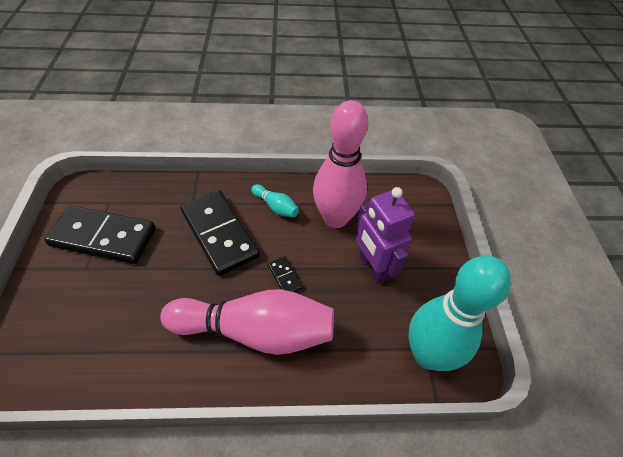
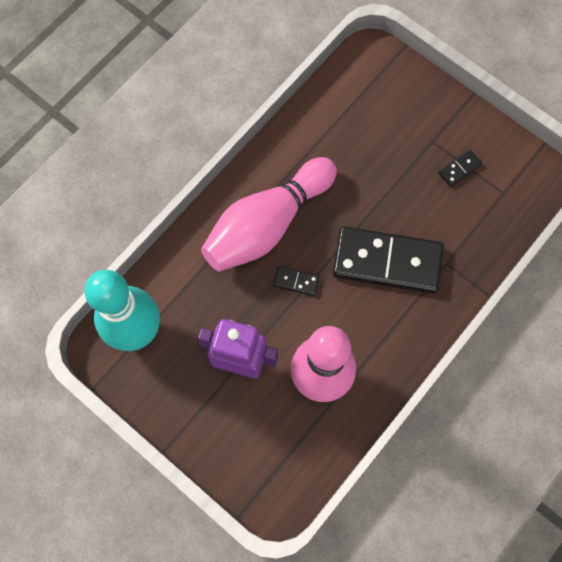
camera: 135 degrees right, 20 degrees up
black domino [44,205,156,264] -> black domino [438,149,482,187], size x0.41
turquoise bowling pin [251,184,299,217] -> none

